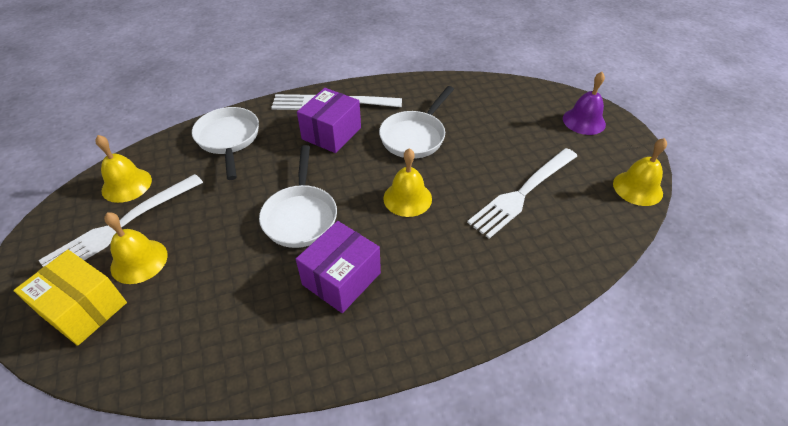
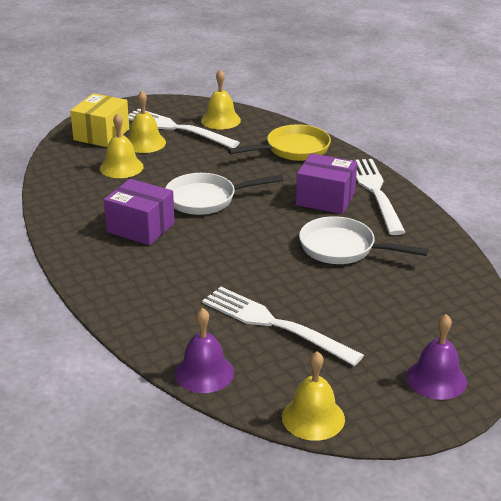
camera: 80 degrees right, 15 degrees down
white pan [192,107,259,180] -> yellow pan [228,125,331,161]
yellow bell [383,148,432,217] -> yellow bell moved to [100,113,144,178]
none -> purple bell [175,308,234,393]

